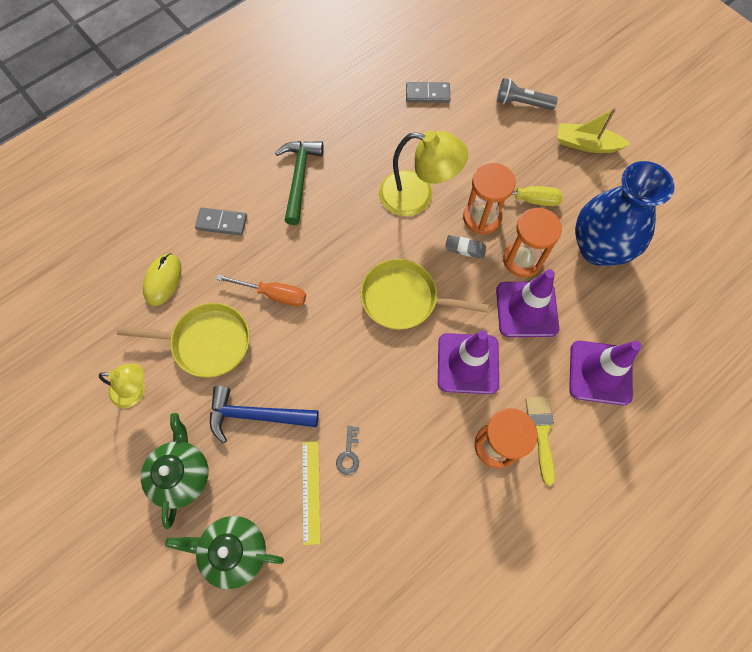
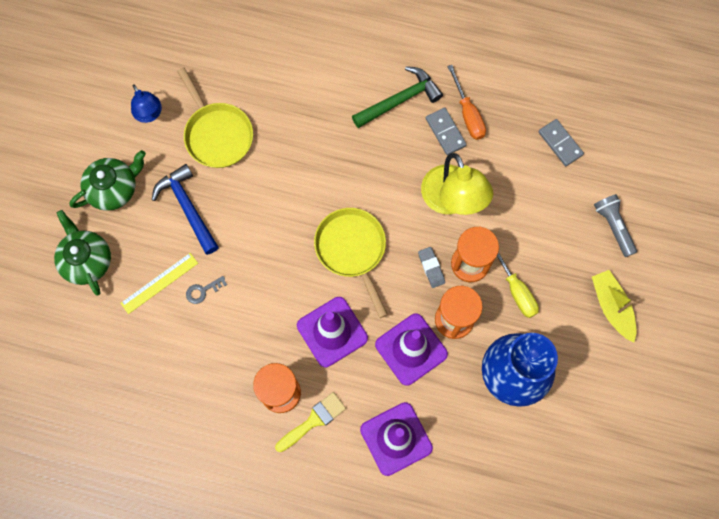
camera: 55 degrees right, 5 degrees up
yellow lamp [99,363,145,408] -> blue lamp [131,84,162,123]
yellow mouse [143,253,181,306] -> none
grey domino [195,207,247,235] -> grey domino moved to [426,108,467,155]
orange screwdriver [216,274,306,306] -> orange screwdriver moved to [447,65,486,140]

